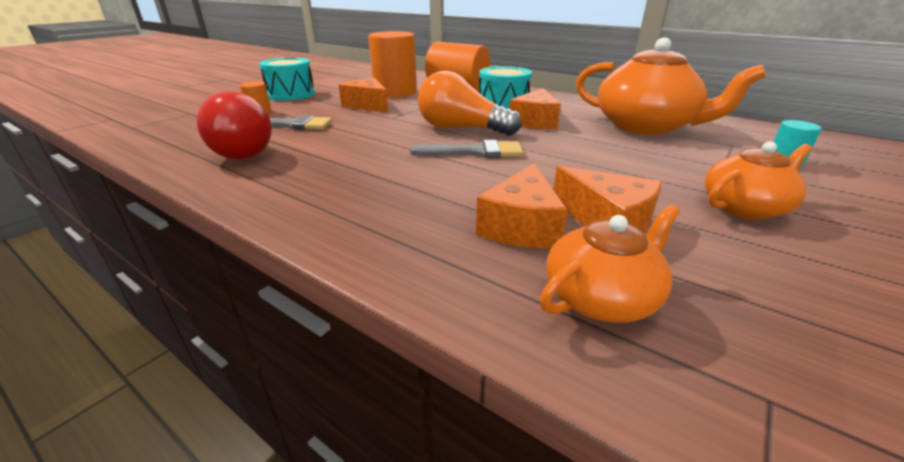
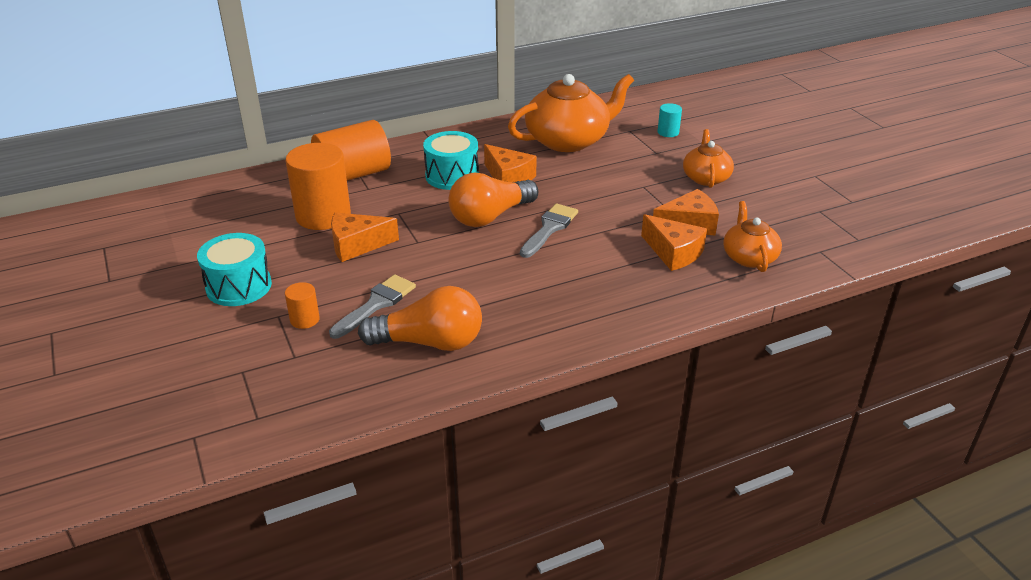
camera: 60 degrees left, 5 degrees up
red light bulb [197,91,272,160] -> orange light bulb [358,286,482,351]

